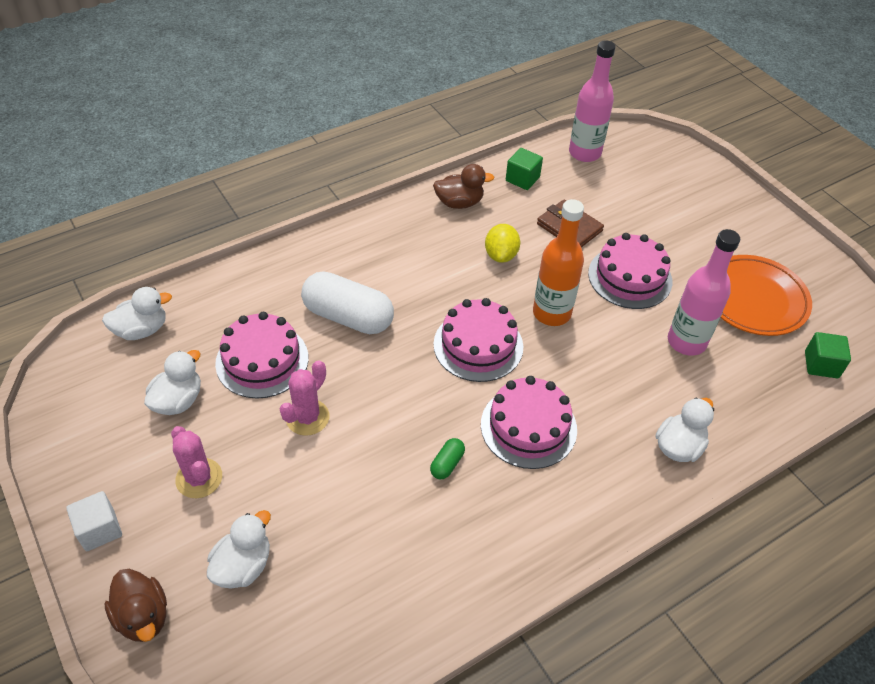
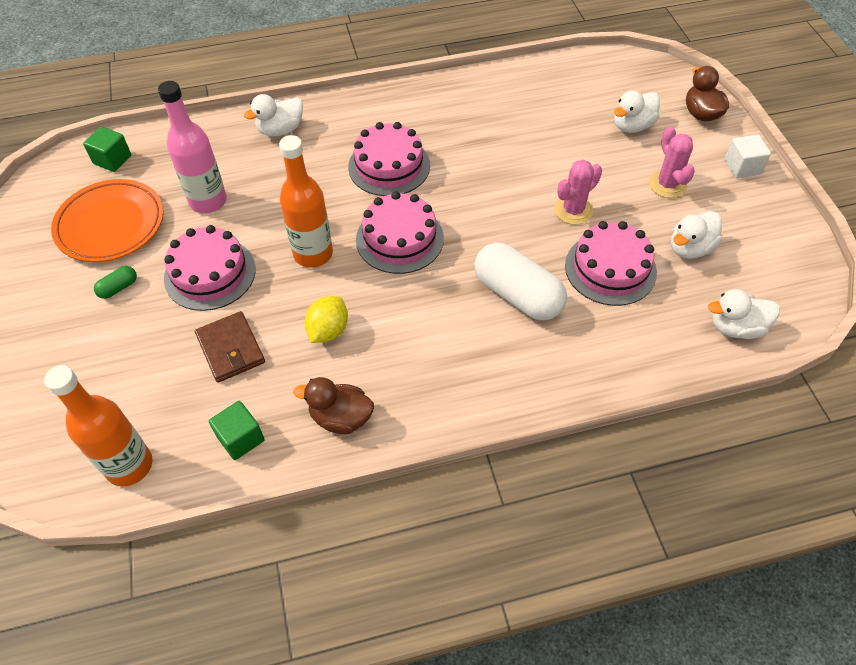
camera: 160 degrees left, 5 degrees up
green capsule [430,438,465,479] -> green capsule moved to [94,266,137,299]
pink bottle [569,40,615,162] -> orange bottle [44,365,152,486]

